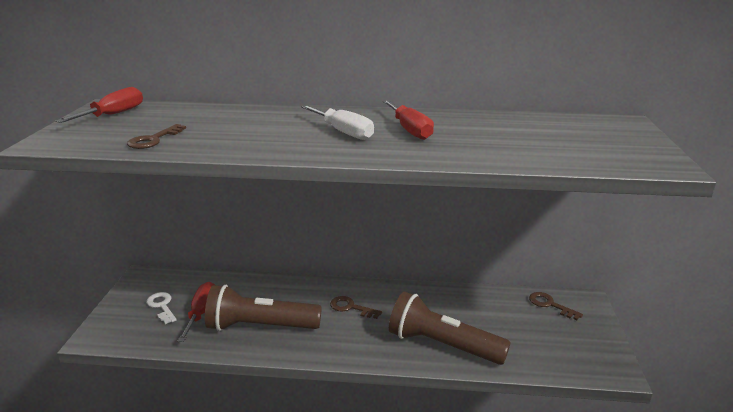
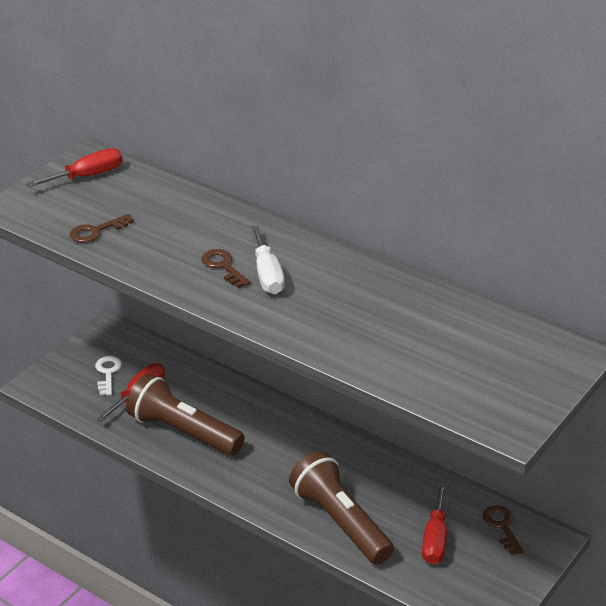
camera: 30 degrees right, 10 degrees up
brown key [330,296,382,319] -> brown key moved to [201,249,251,288]
red screwdriver [383,100,434,140] -> red screwdriver moved to [422,483,447,564]

